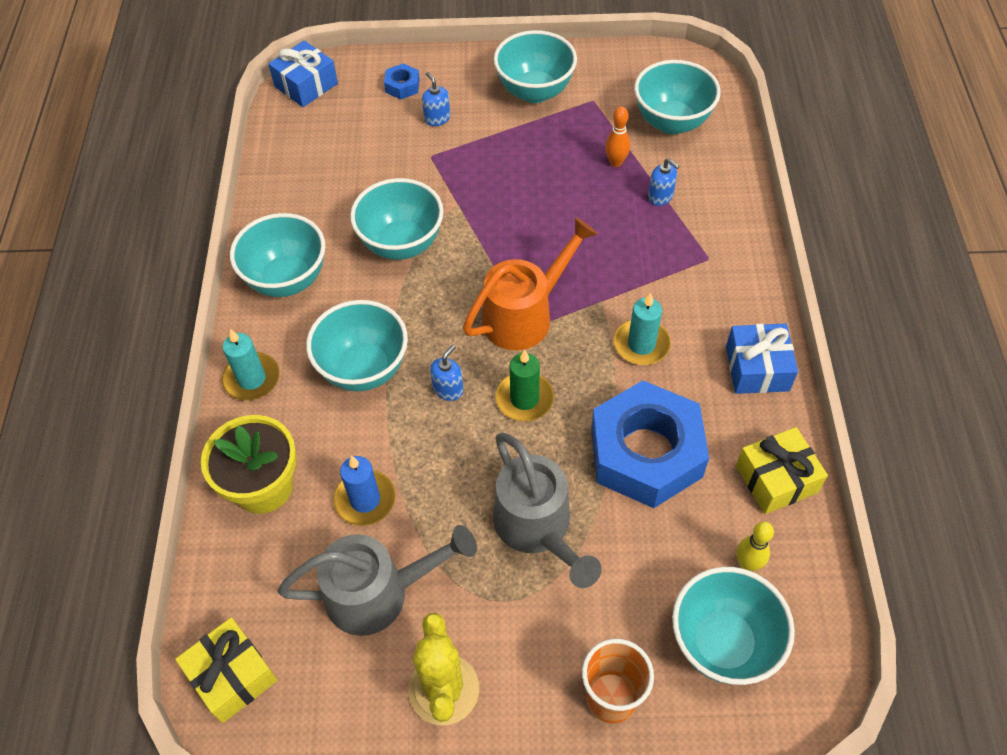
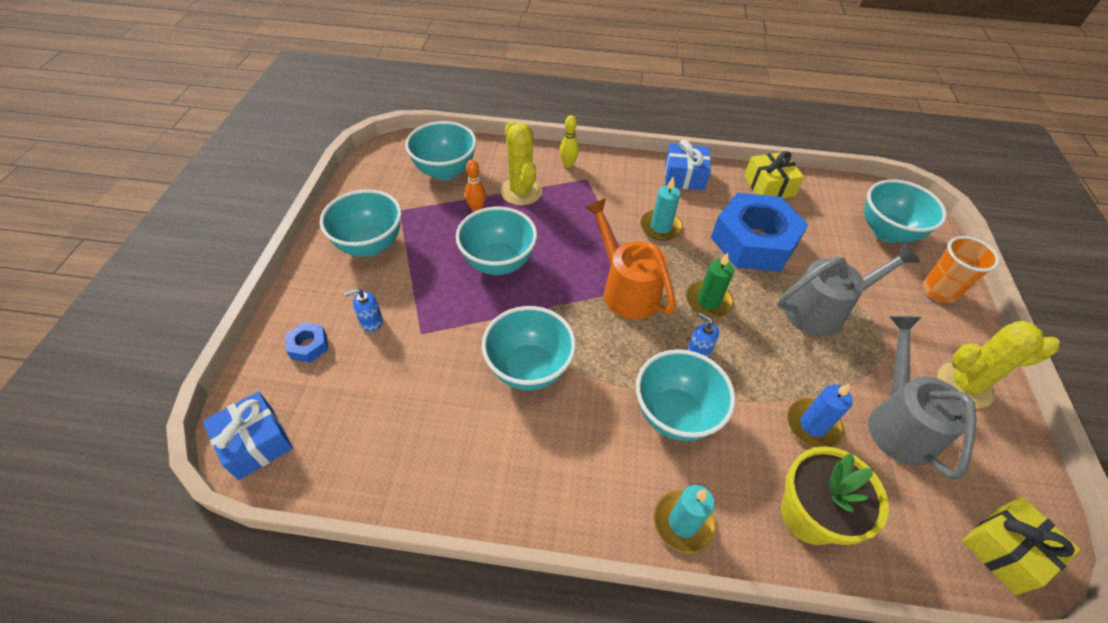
camera: 85 degrees left, 5 degrees down
turquoise bowl [230,213,325,297] -> turquoise bowl moved to [456,207,537,275]
blue soap dispenser [648,158,680,206] -> yellow cactus [500,121,542,205]
yellow bowling pin [736,521,774,571] -> yellow bowling pin moved to [560,115,579,168]

